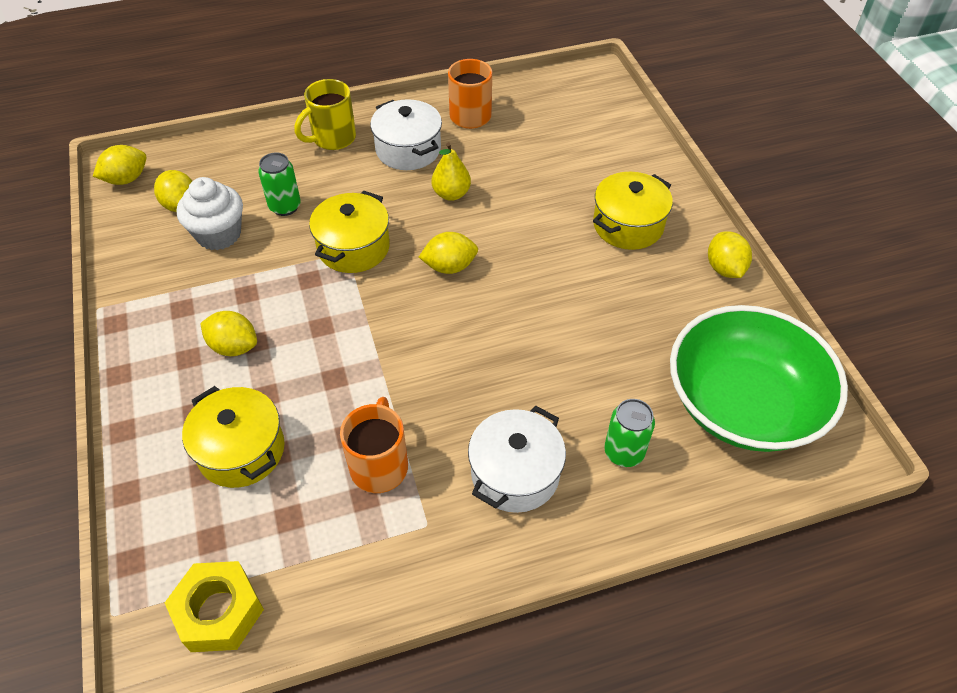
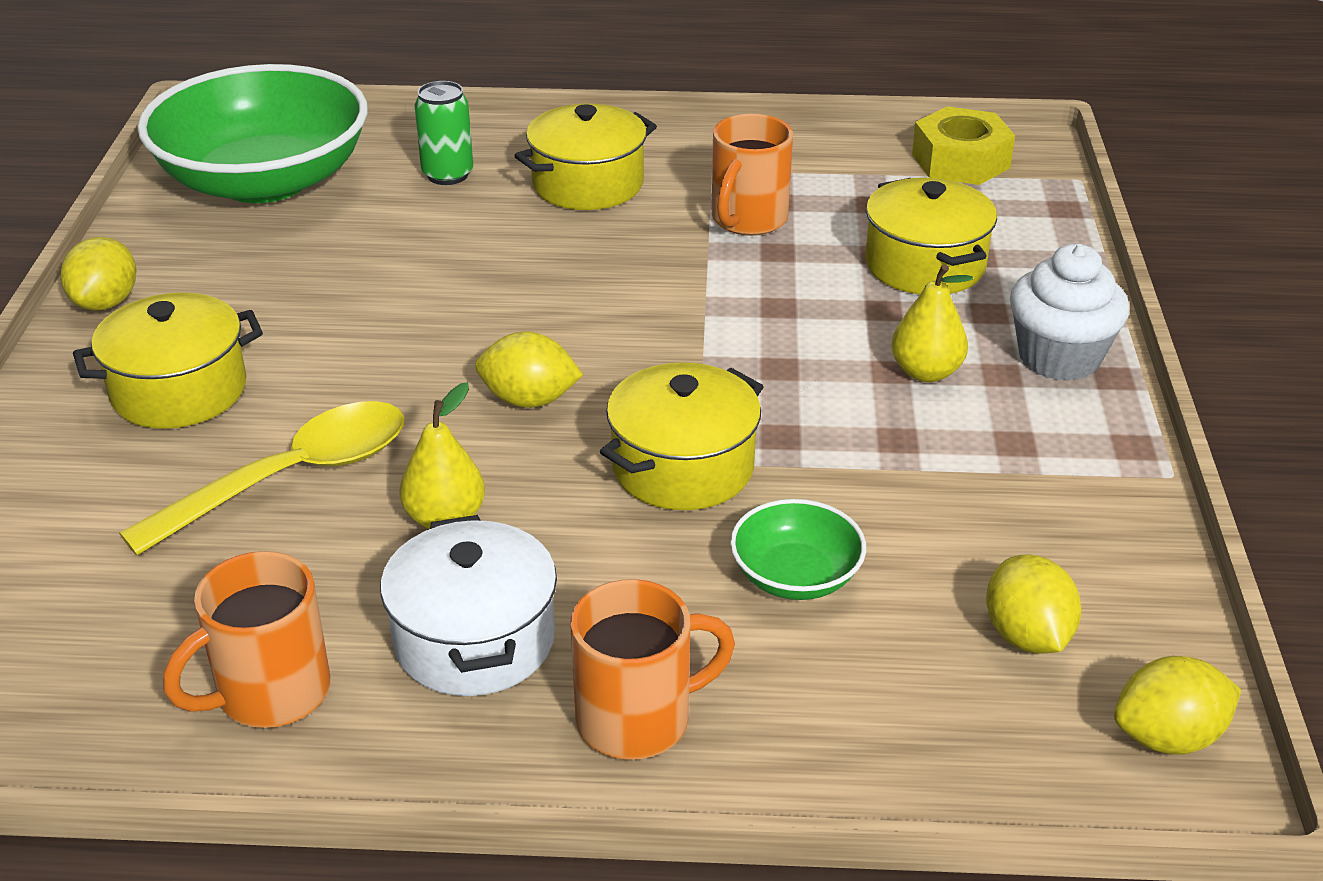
camera: 160 degrees left, 15 degrees down
white cupcake [177,177,243,250] -> white cupcake moved to [1010,244,1129,381]
yellow lemon [200,311,257,356] -> yellow pear [891,264,973,382]
green can [258,153,301,216] -> green bowl [730,499,866,600]
yellow mug [295,79,356,150] -> orange mug [570,579,735,760]
white pot [468,406,566,513] -> yellow pot [514,104,657,210]
none -> yellow spoon [119,401,405,556]

